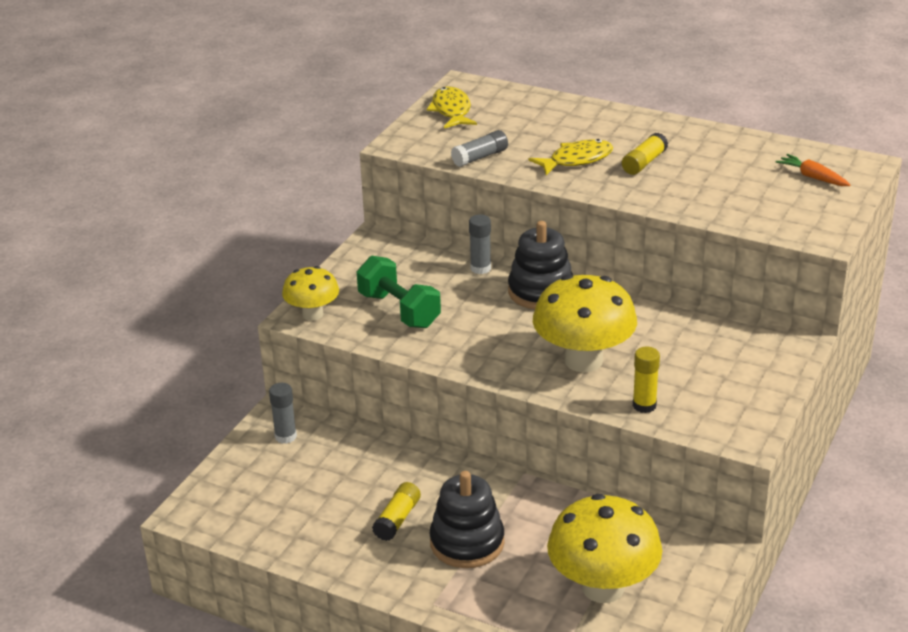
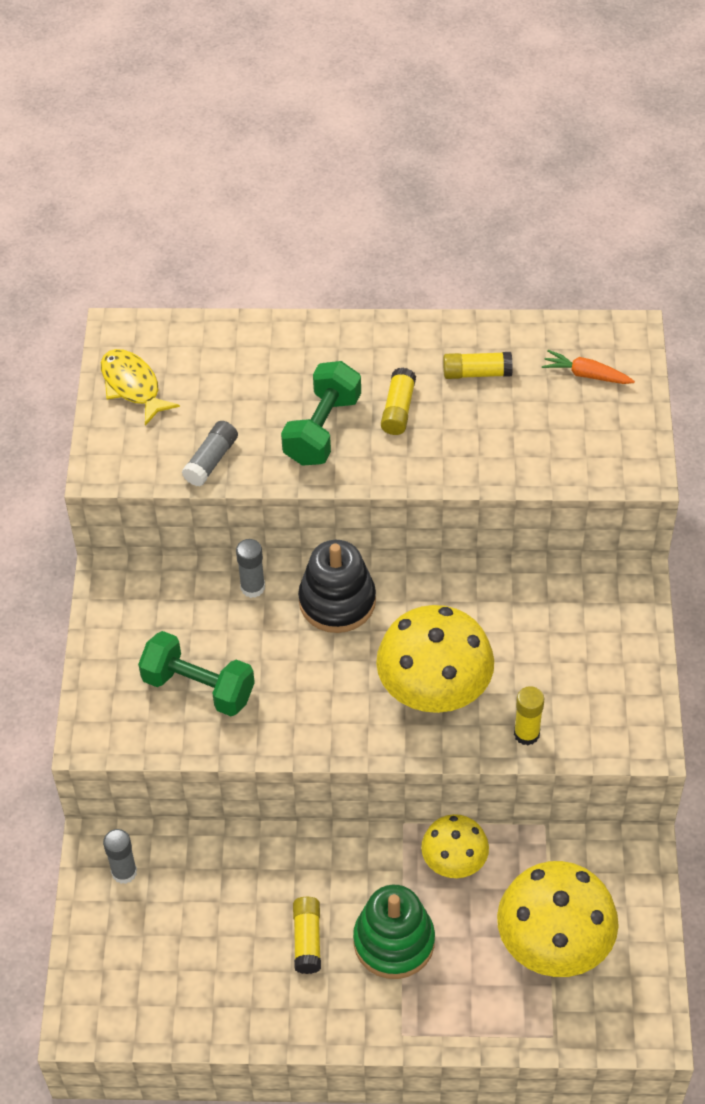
camera: 25 degrees left, 20 degrees up
yellow mushroom [282,266,339,321] -> yellow mushroom moved to [421,814,489,878]
black stacking toy [429,471,505,568] -> green stacking toy [353,885,435,979]
yellow fish [529,139,613,175] -> green dumbbell [281,361,361,466]
none -> yellow glue stick [443,352,513,379]

